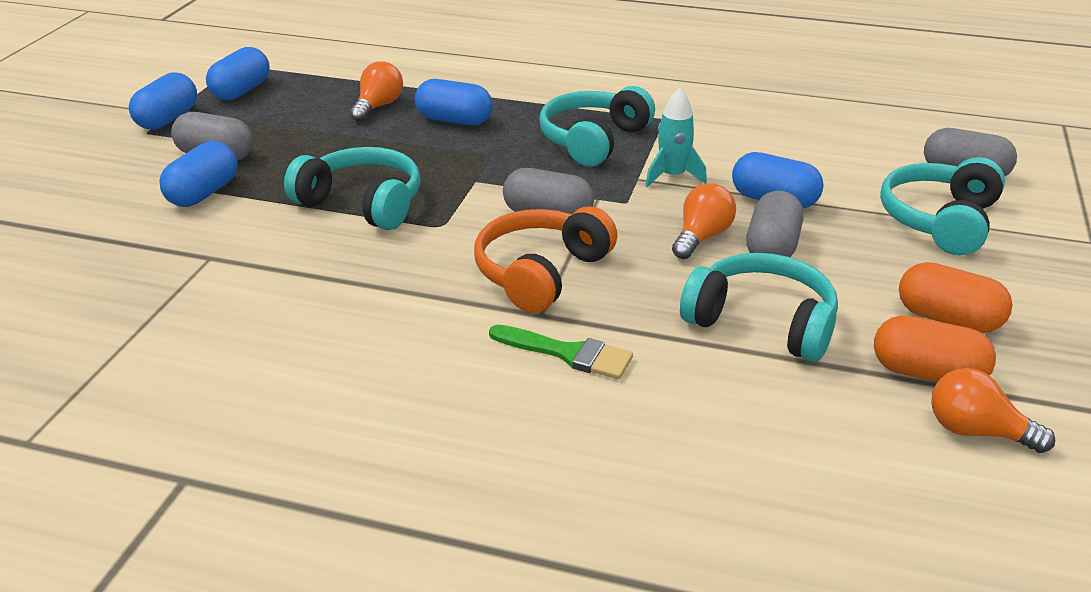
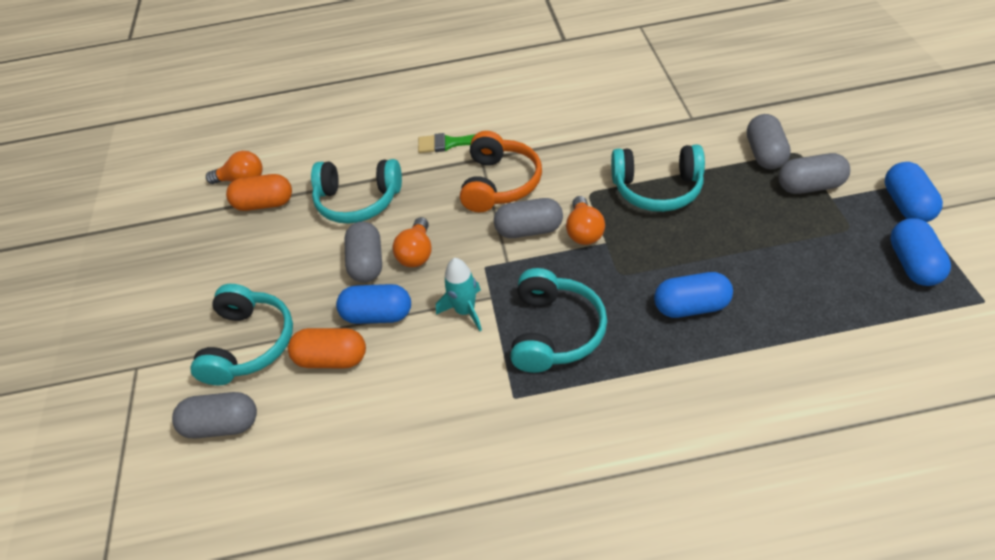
camera: 160 degrees right, 15 degrees up
blue capsule [159,141,238,207] -> grey capsule [747,114,791,169]
orange light bulb [350,61,403,122] -> orange light bulb moved to [566,196,605,245]
orange capsule [899,262,1013,333] -> orange capsule moved to [288,328,366,368]

